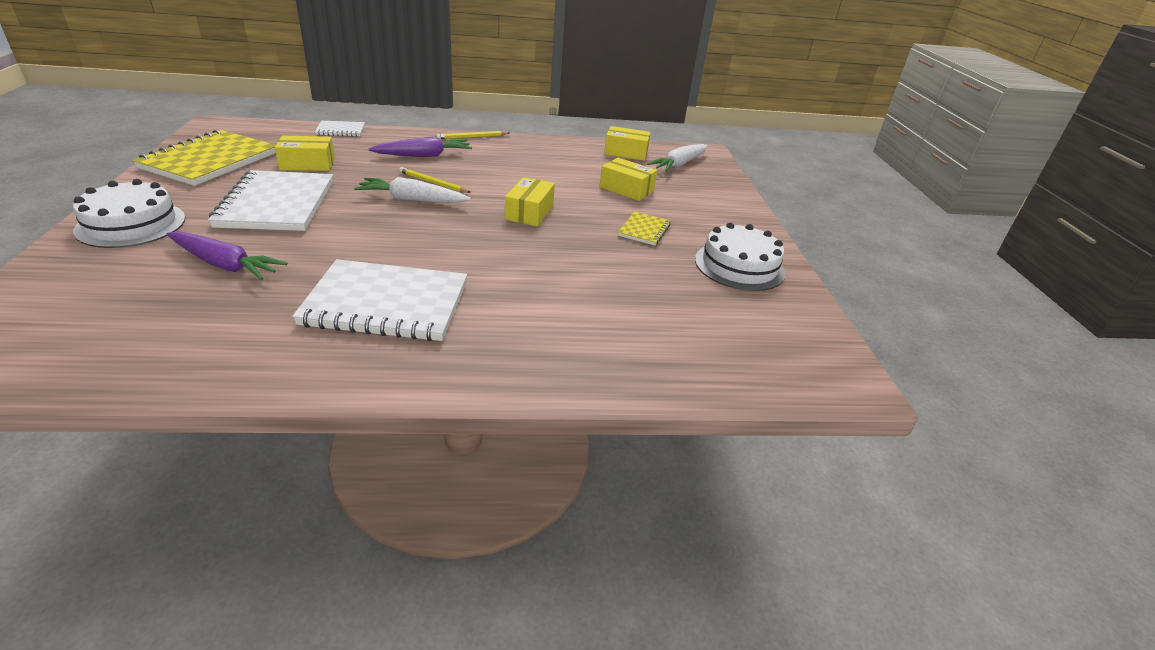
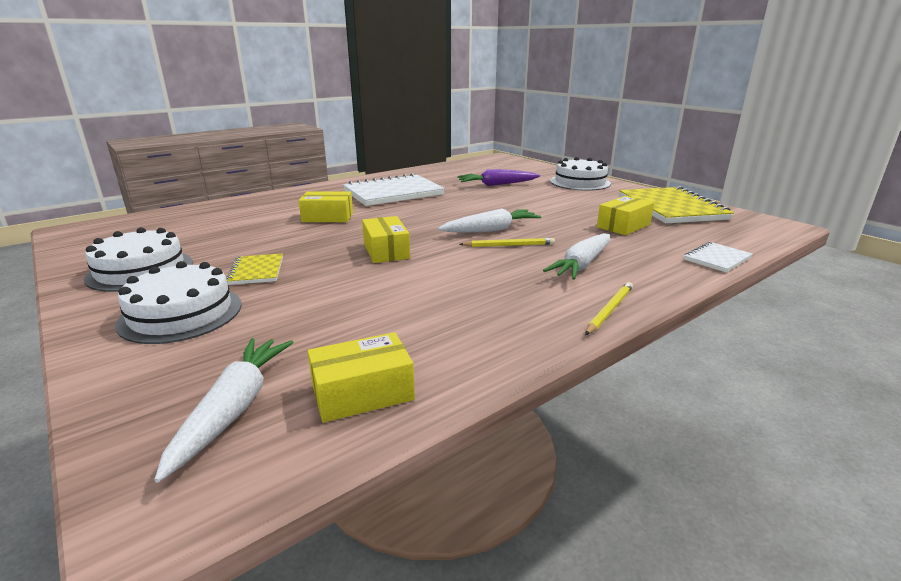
camera: 150 degrees right, 10 degrees down
white notebook [208,170,333,231] -> none
purple carrot [369,136,472,157] -> white carrot [543,233,610,280]
yellow box [600,158,657,201] -> yellow box moved to [298,192,353,222]
none -> white cake [115,261,241,344]

